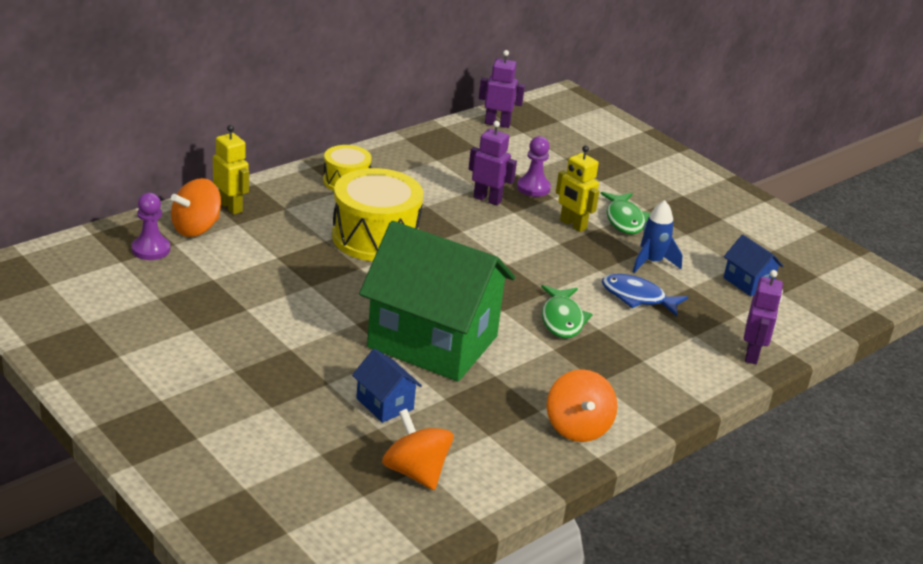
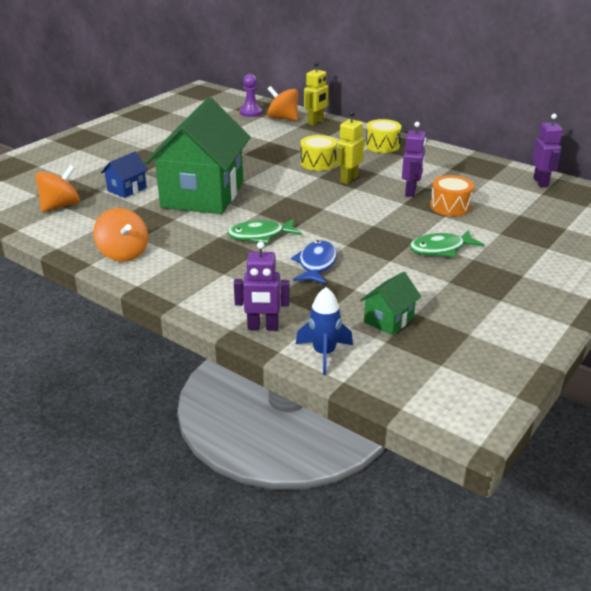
camera: 80 degrees right, 0 degrees up
yellow drum [332,168,423,261] -> yellow drum [300,135,337,171], size x0.57
purple pawn [517,136,551,197] -> orange drum [430,175,474,216]
orange spinning top [547,369,617,442] -> orange spinning top turned 105 degrees counterclockwise [93,208,148,262]
yellow robot [556,145,600,232] -> yellow robot moved to [336,111,364,184]
blue rocket [633,200,682,273] -> blue rocket moved to [296,287,353,375]
blue house [723,235,783,296] -> green house [360,272,421,335]

